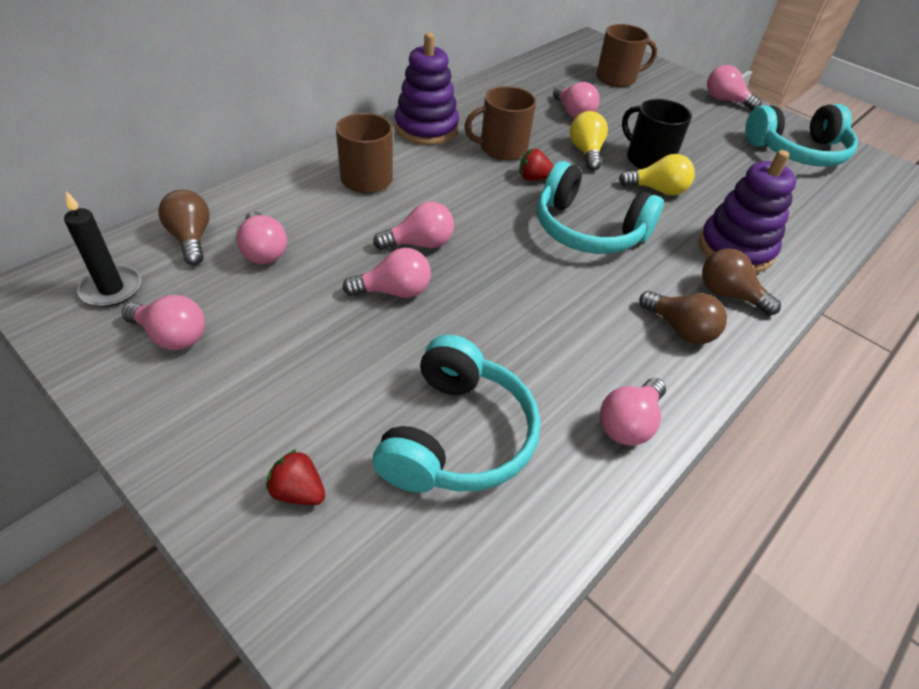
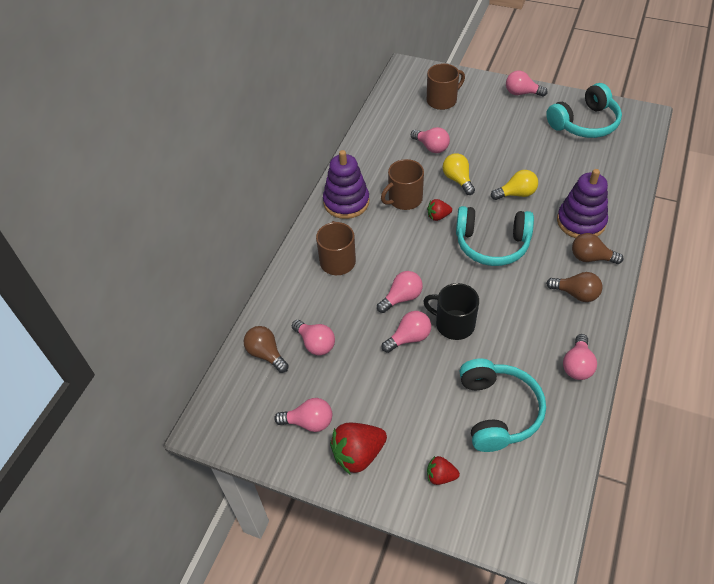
camera: 15 degrees left, 5 degrees up
black candle [64,191,141,307] -> none
black mug [622,99,692,169] -> black mug moved to [423,283,479,340]
none -> red strawberry [330,423,387,474]

